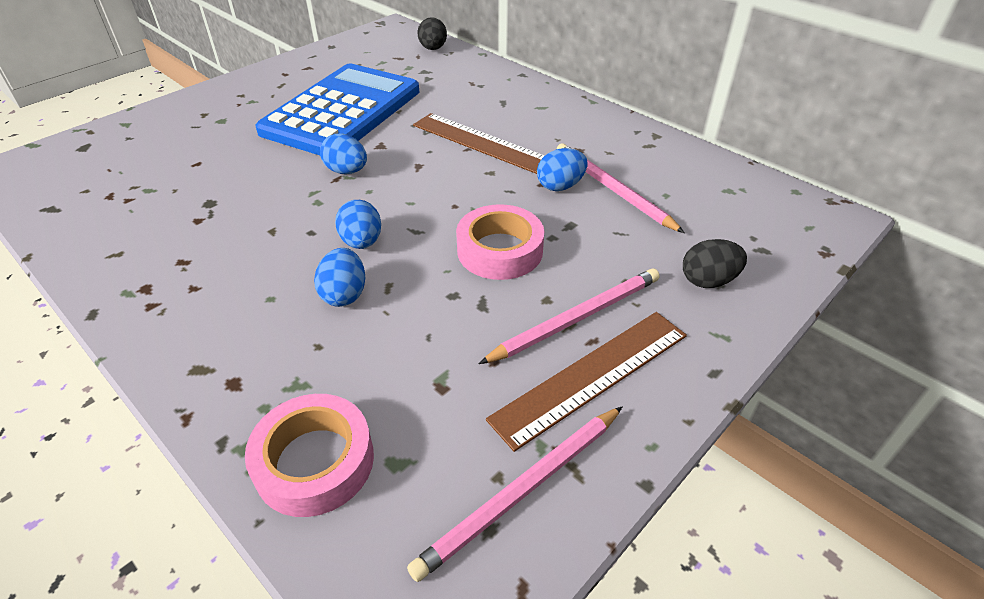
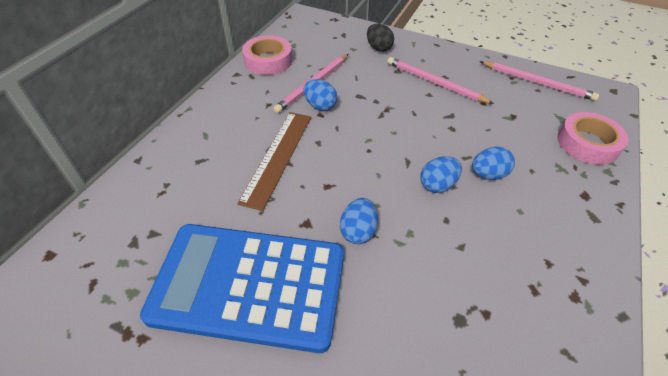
camera: 110 degrees left, 5 degrees up
black egg [418,17,447,50] -> none
pink tape [456,204,544,280] -> pink tape moved to [242,35,292,75]
brown ruler [486,312,687,452] -> none

